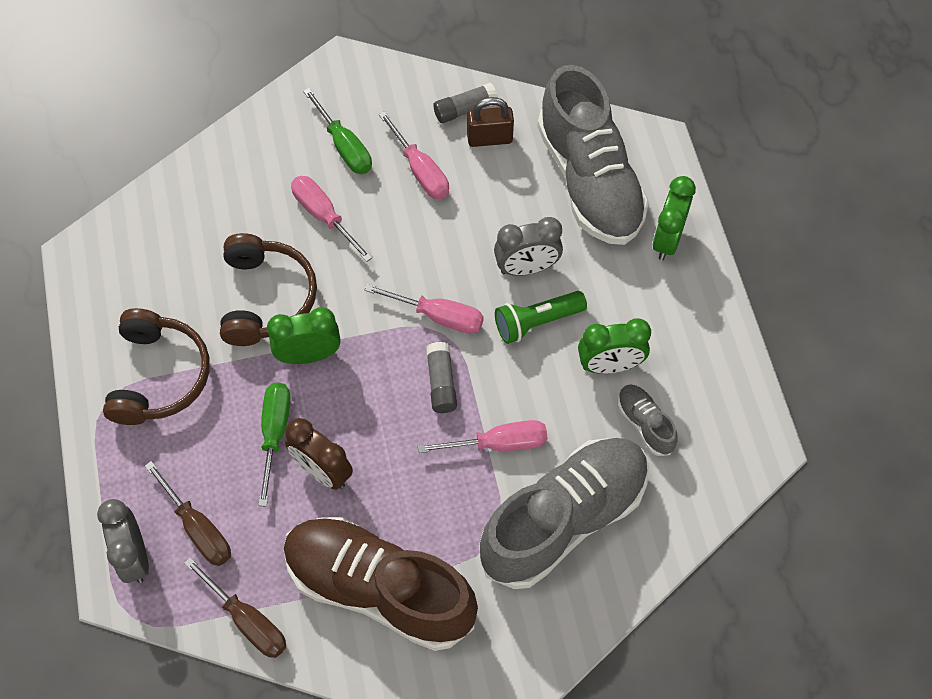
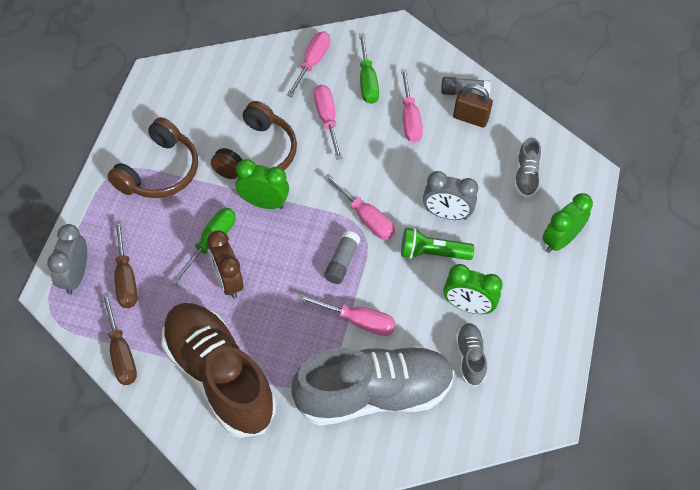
camera: 25 degrees right, 5 degrees down
grey shoe [537,65,649,245] -> grey shoe [514,137,541,198], size x0.43
none -> pink screwdriver [287,31,330,97]

